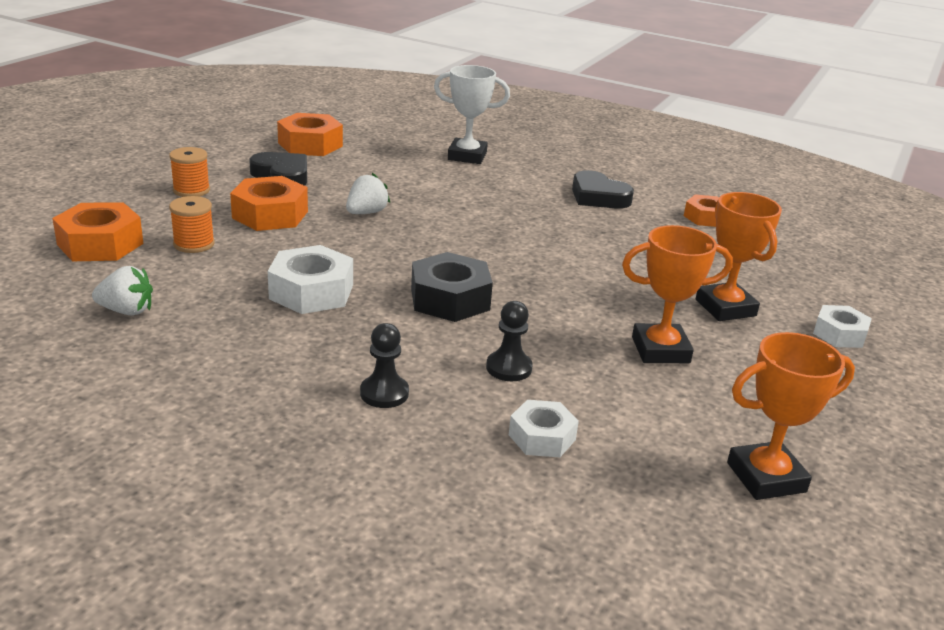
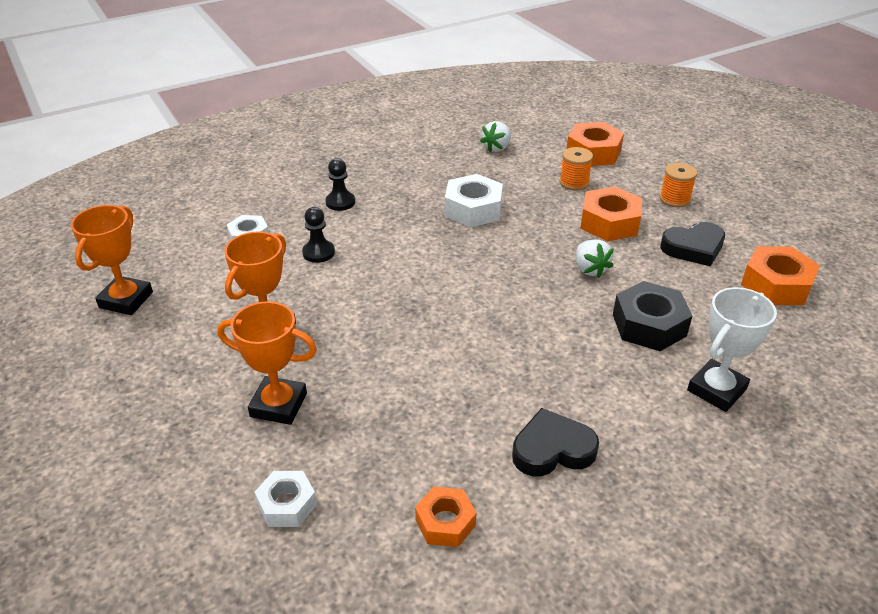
camera: 125 degrees right, 10 degrees up
black nut [411,252,493,322] -> black nut moved to [613,281,692,351]
white nut [813,305,872,348] -> white nut moved to [255,471,317,527]

